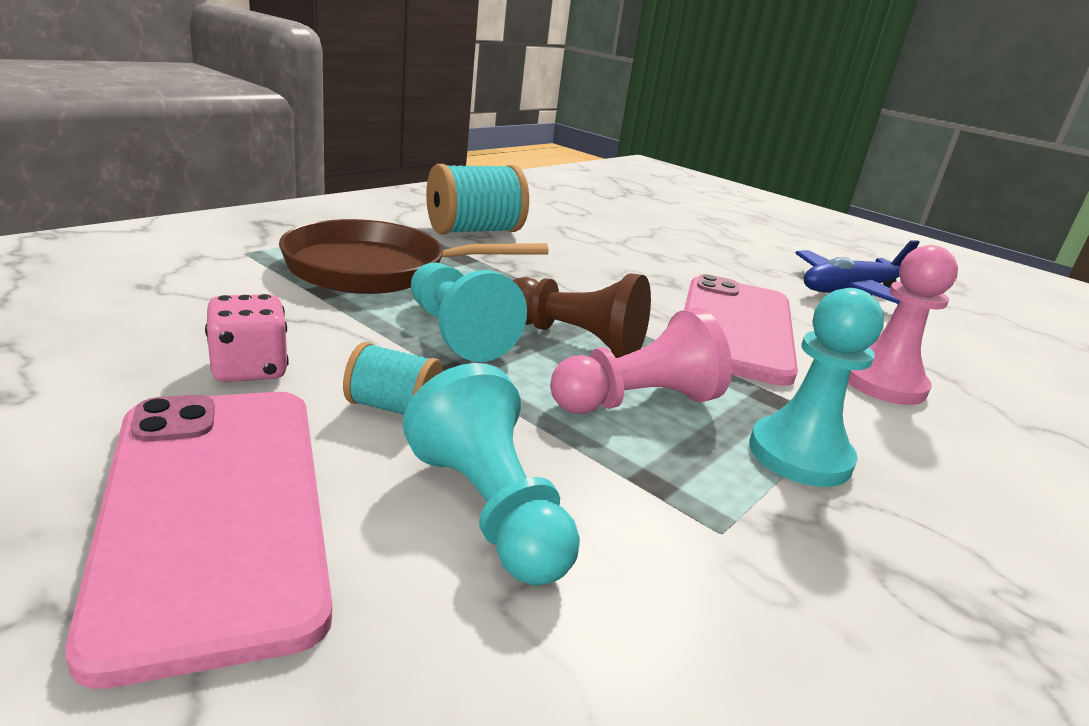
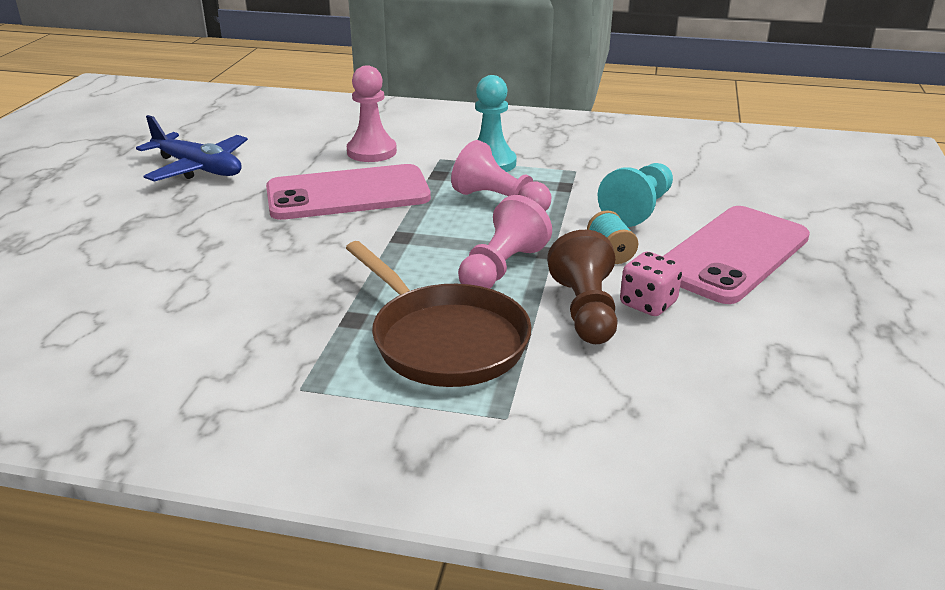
camera: 115 degrees left, 5 degrees up
turquoise pawn [411,263,527,362] -> pink pawn [458,195,552,289]
turquoise spool [426,164,529,234] -> none
brown pawn [513,273,651,358] -> brown pawn moved to [547,230,618,344]

